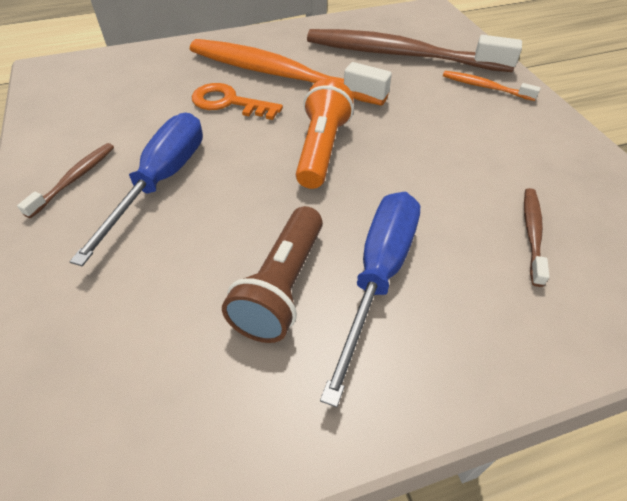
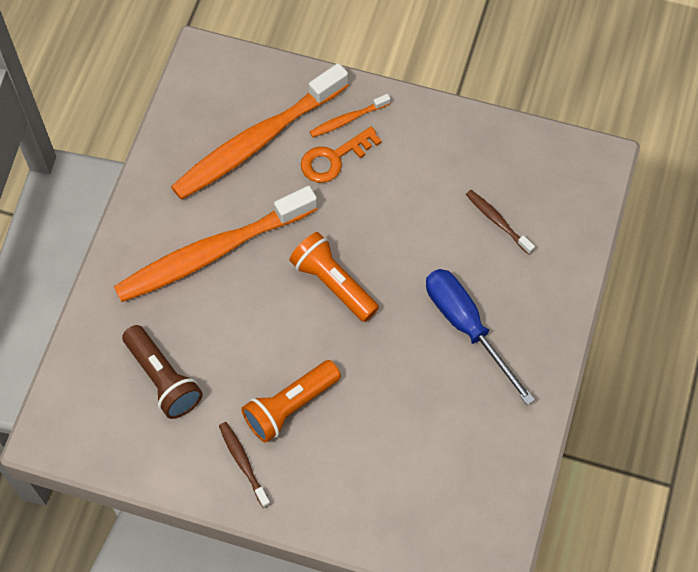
camera: 55 degrees left, 15 degrees up
blue screwdriver [69,113,203,266] -> orange flashlight [241,360,341,443]
orange key [192,83,283,120] -> orange key moved to [301,127,382,183]
brown flashlight [222,206,323,343] -> brown flashlight moved to [122,325,203,419]
brown toothbrush [307,29,522,72] -> orange toothbrush [171,63,349,200]

